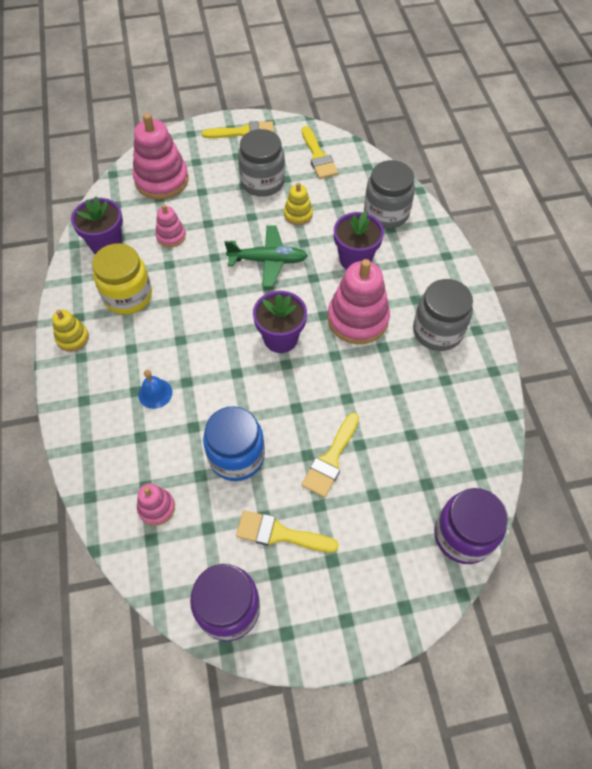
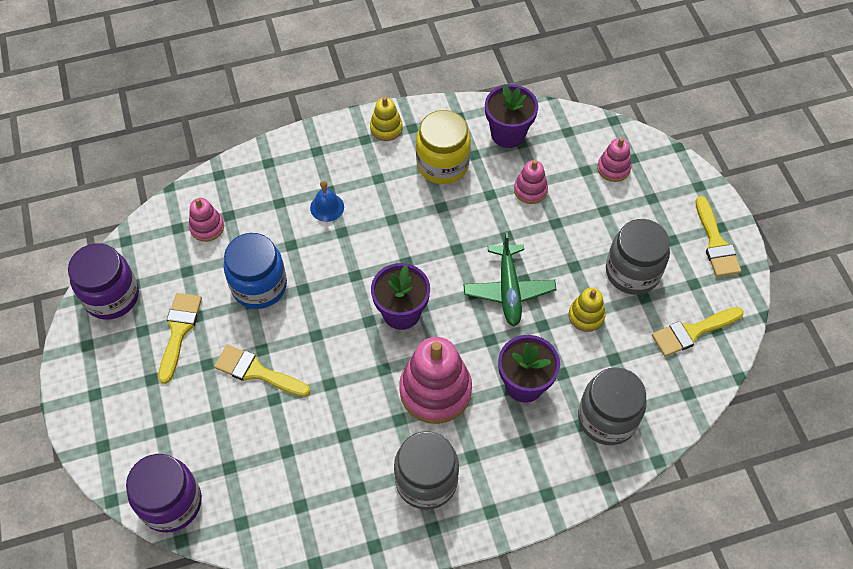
camera: 85 degrees right, 0 degrees up
pink stacking toy [133,113,189,200] -> pink stacking toy [597,138,632,182], size x0.52

